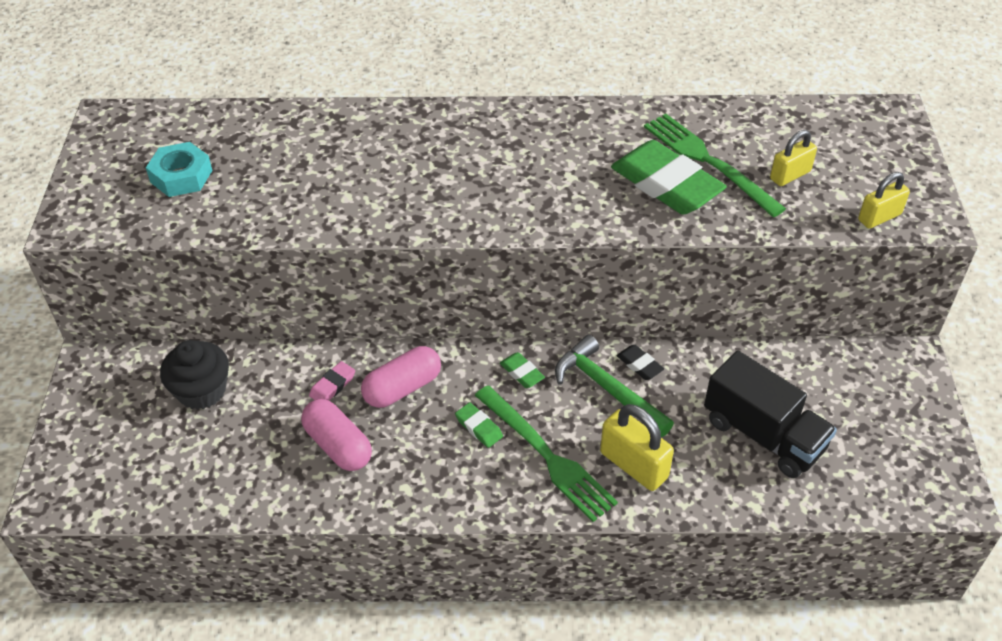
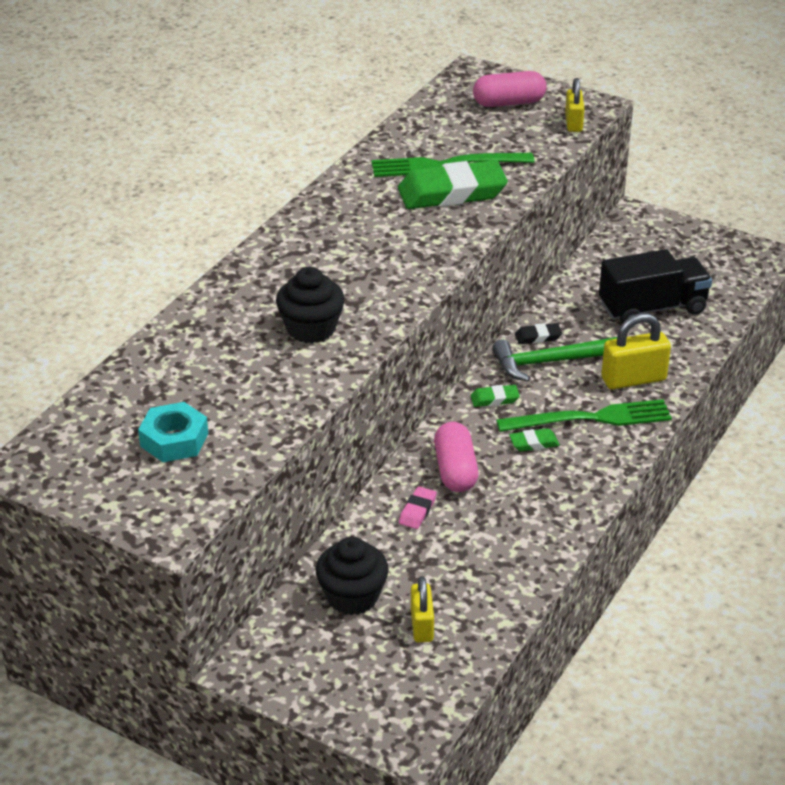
camera: 60 degrees left, 10 degrees down
pink capsule [301,399,372,471] -> pink capsule moved to [473,71,546,107]
pink eraser [309,361,355,400] -> pink eraser turned 45 degrees clockwise [399,486,437,529]
yellow padlock [770,130,817,186] -> yellow padlock moved to [411,576,434,642]
none -> black cupcake [276,267,345,343]

